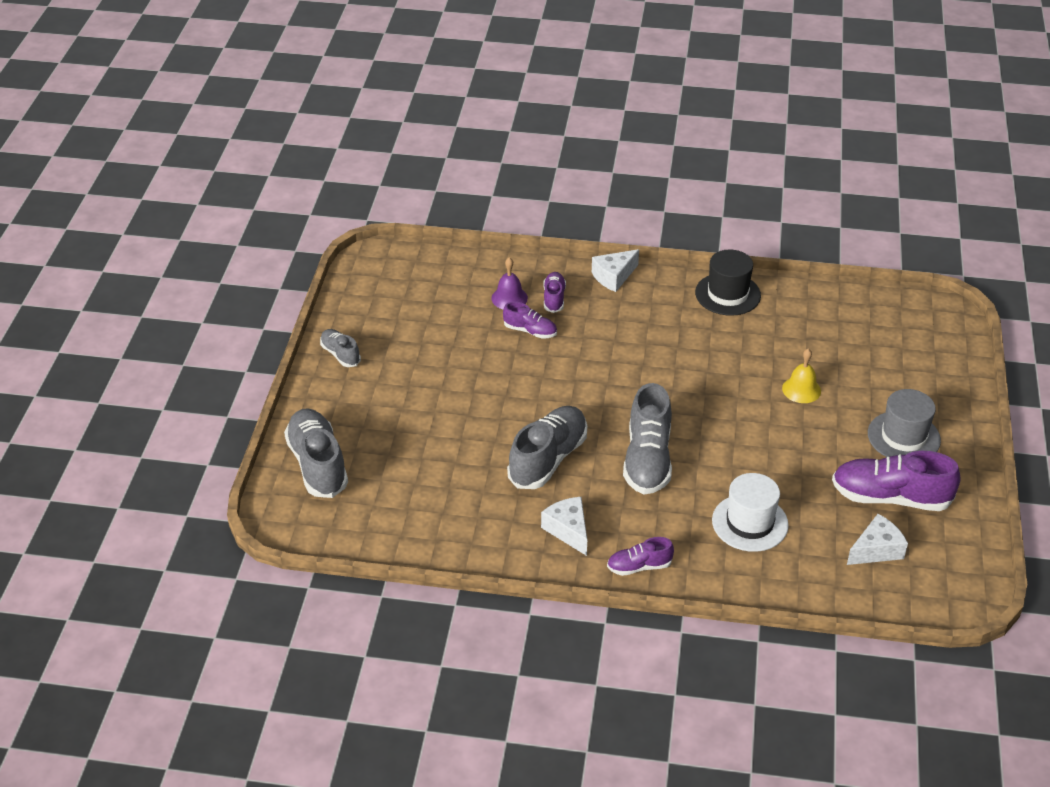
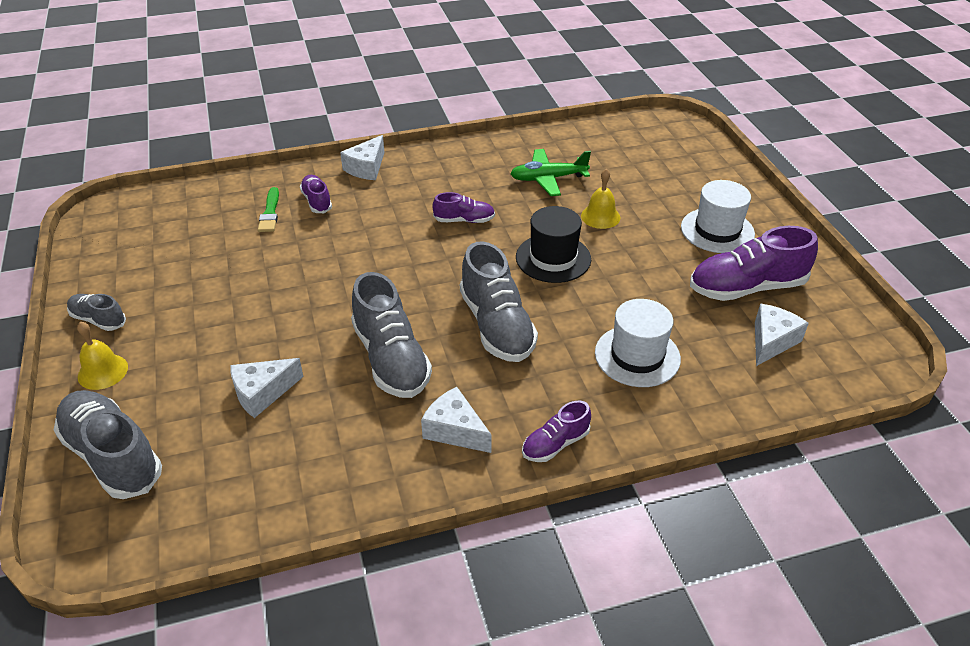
camera: 25 degrees left, 0 degrees up
purple bell [492,257,528,309] -> green brush [258,187,279,232]
purple shoe [503,302,557,339] -> purple shoe moved to [433,192,495,223]
grey shoe [507,406,587,489] -> grey shoe turned 150 degrees clockwise [351,272,432,398]
black hat [695,250,761,316] -> black hat moved to [516,206,591,283]
grey hat [868,389,941,457] -> white hat [681,180,755,253]
none -> yellow bell [77,321,128,390]
none -> white cheese [230,358,303,418]
none -> green plane [510,149,591,196]

